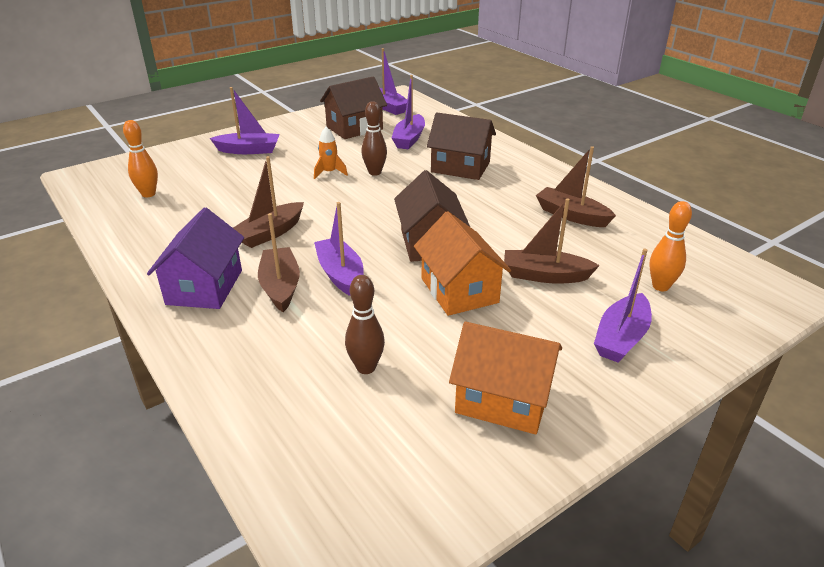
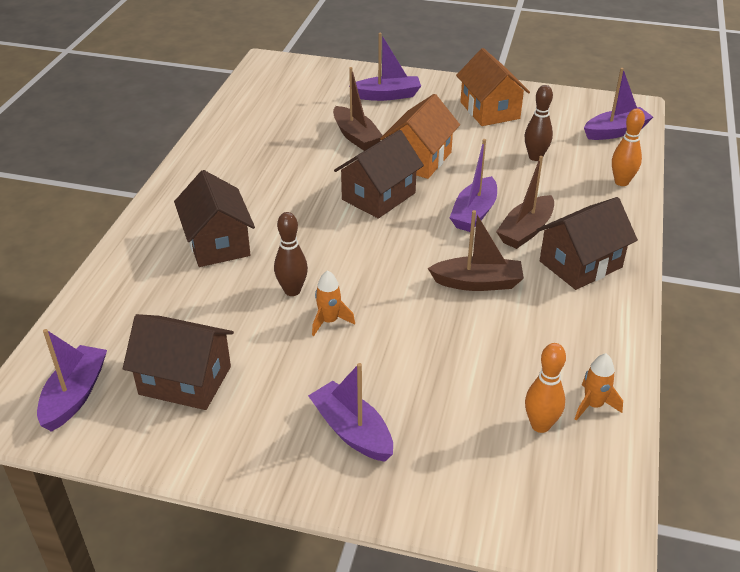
camera: 130 degrees left, 5 degrees up
purple house [147,207,244,309] -> brown house [537,197,638,290]
purple boat [392,75,425,149] -> purple boat moved to [584,68,653,140]
brown boat [536,146,616,227] -> none
orange bowling pin [649,201,692,291] -> orange bowling pin moved to [612,109,645,186]
none -> orange rocket [575,353,623,421]

